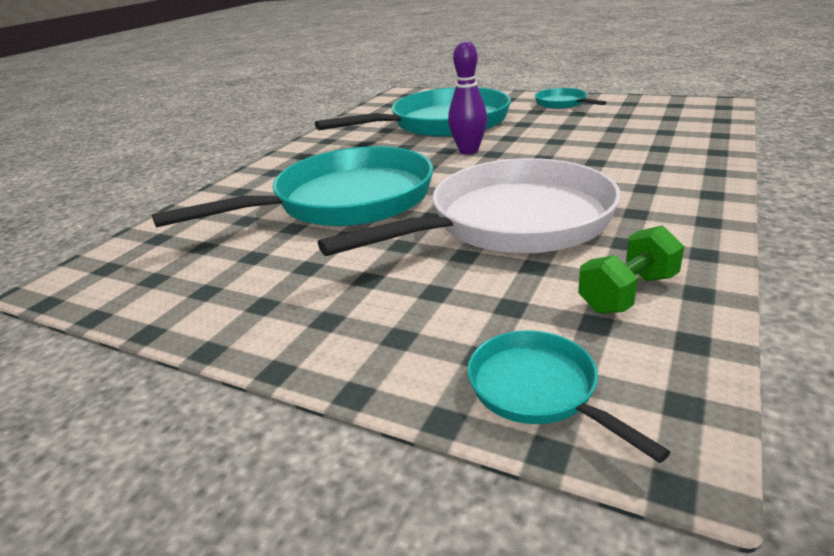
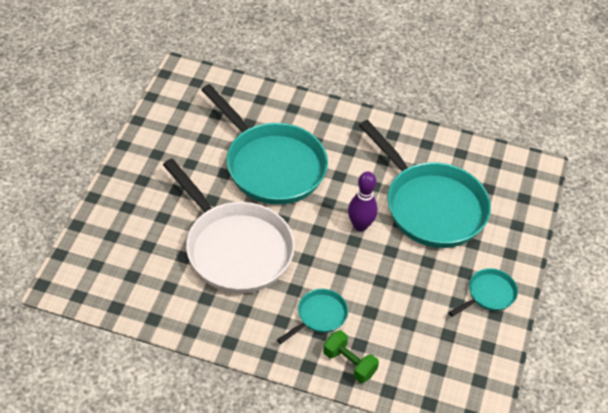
camera: 75 degrees right, 20 degrees up
turquoise pan [467,330,670,463] -> turquoise pan moved to [277,289,348,344]
green dumbbell [578,225,685,314] -> green dumbbell moved to [323,330,379,383]

